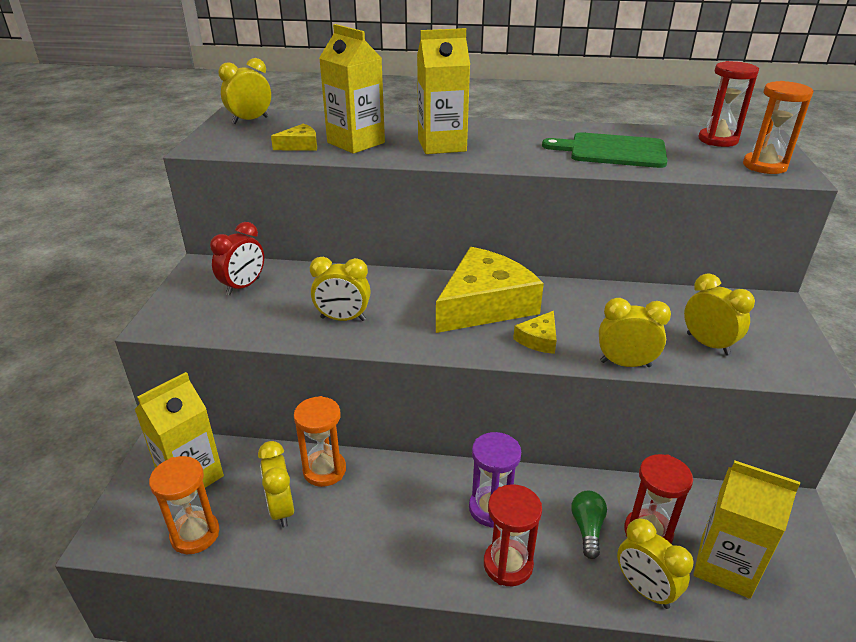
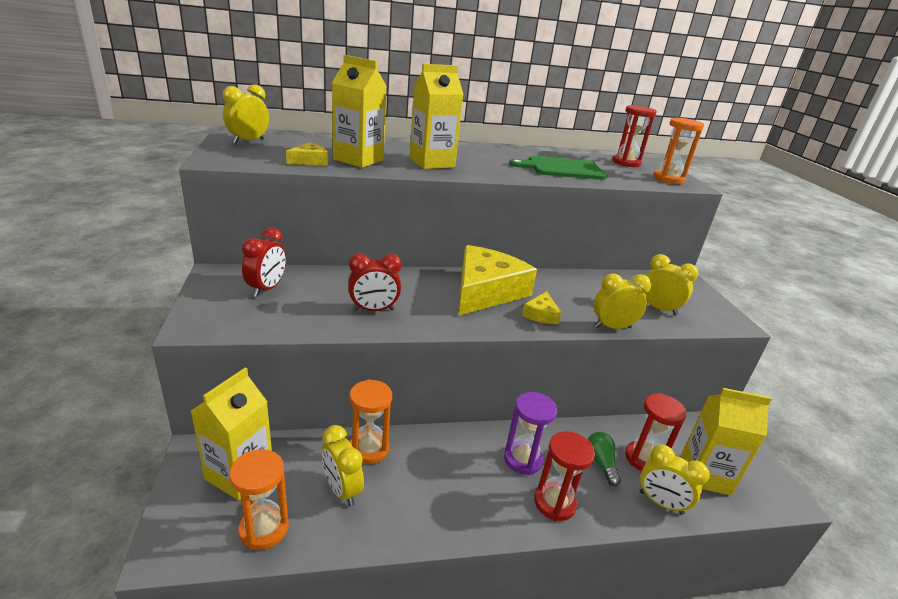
camera: 20 degrees left, 5 degrees down
yellow clock [310,257,371,321] -> red clock [348,253,402,311]

